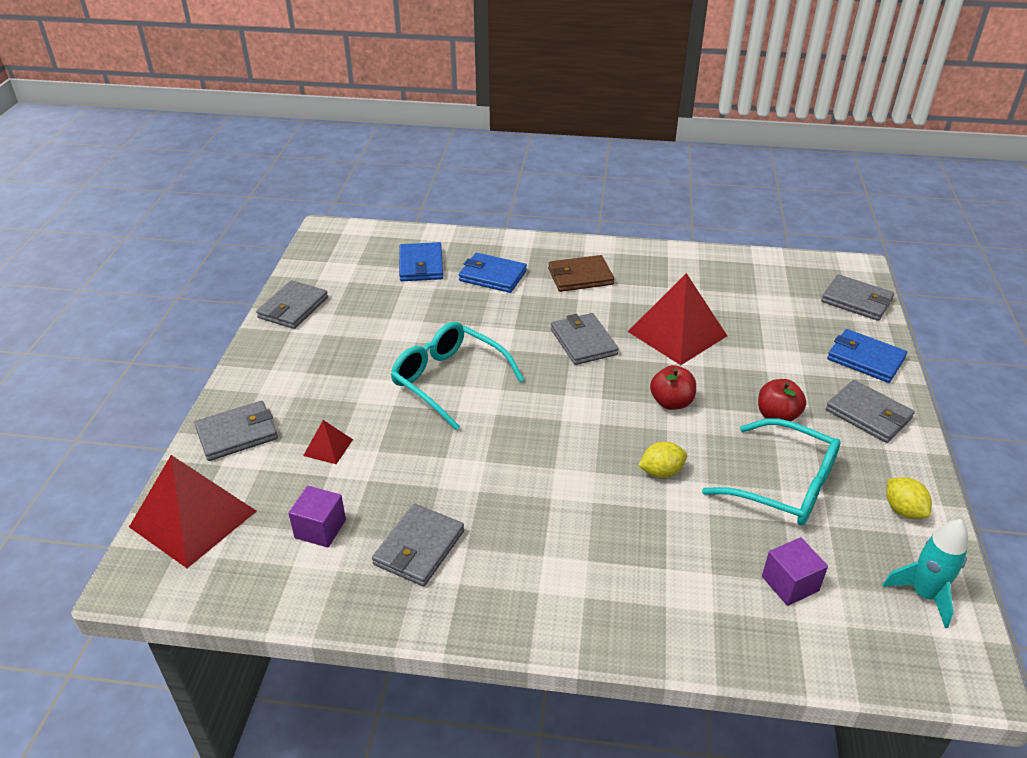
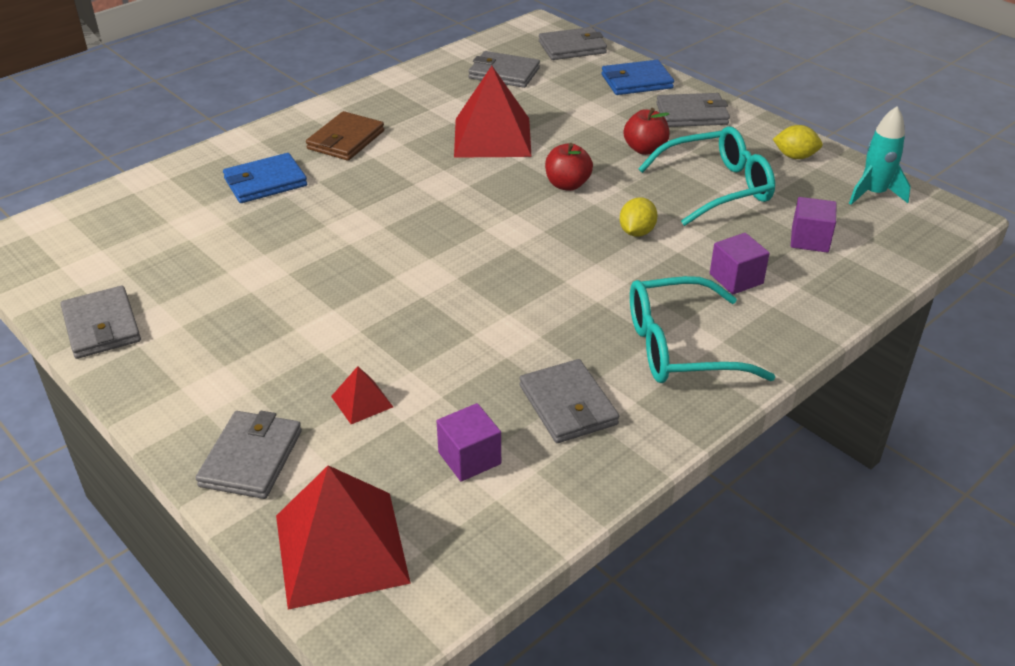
camera: 50 degrees left, 0 degrees up
turquoise glasses [391,322,524,431] -> turquoise glasses moved to [630,276,775,383]
blue wallet [399,242,443,281] -> none
grey wallet [551,313,619,365] -> grey wallet moved to [468,51,540,88]
none -> purple cube [710,233,770,294]

